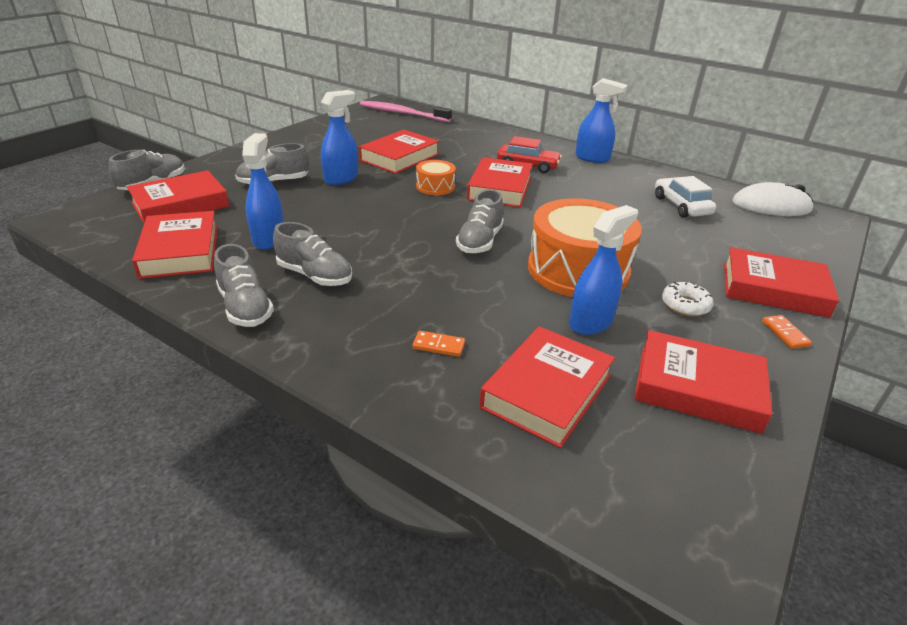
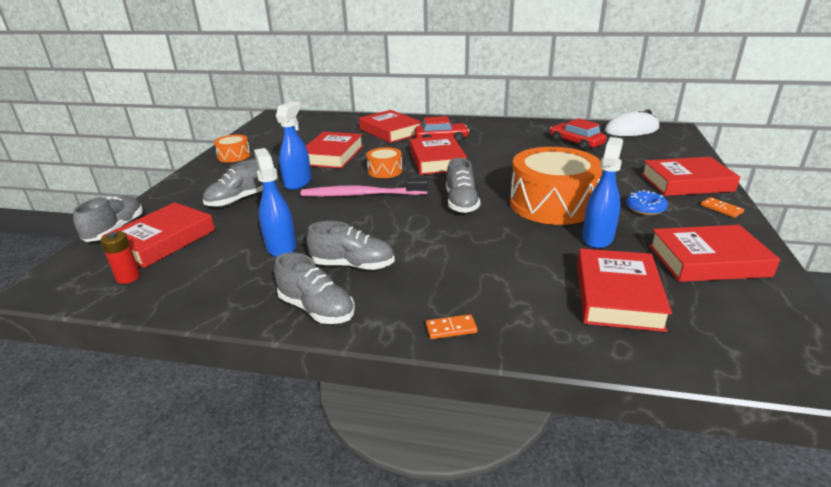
camera: 20 degrees left, 5 degrees down
red book [132,211,218,279] -> red book moved to [359,110,423,143]
pink toothbrush [360,101,452,122] -> pink toothbrush moved to [301,178,428,197]
orange domino [412,331,465,357] -> orange domino moved to [426,314,478,339]
blue spray bottle [575,78,627,163] -> none
white car [655,176,716,218] -> red car [550,118,606,150]
white donut [662,281,713,316] -> blue donut [626,190,668,215]
none -> red battery [100,231,140,284]
none -> orange drum [214,135,251,162]

